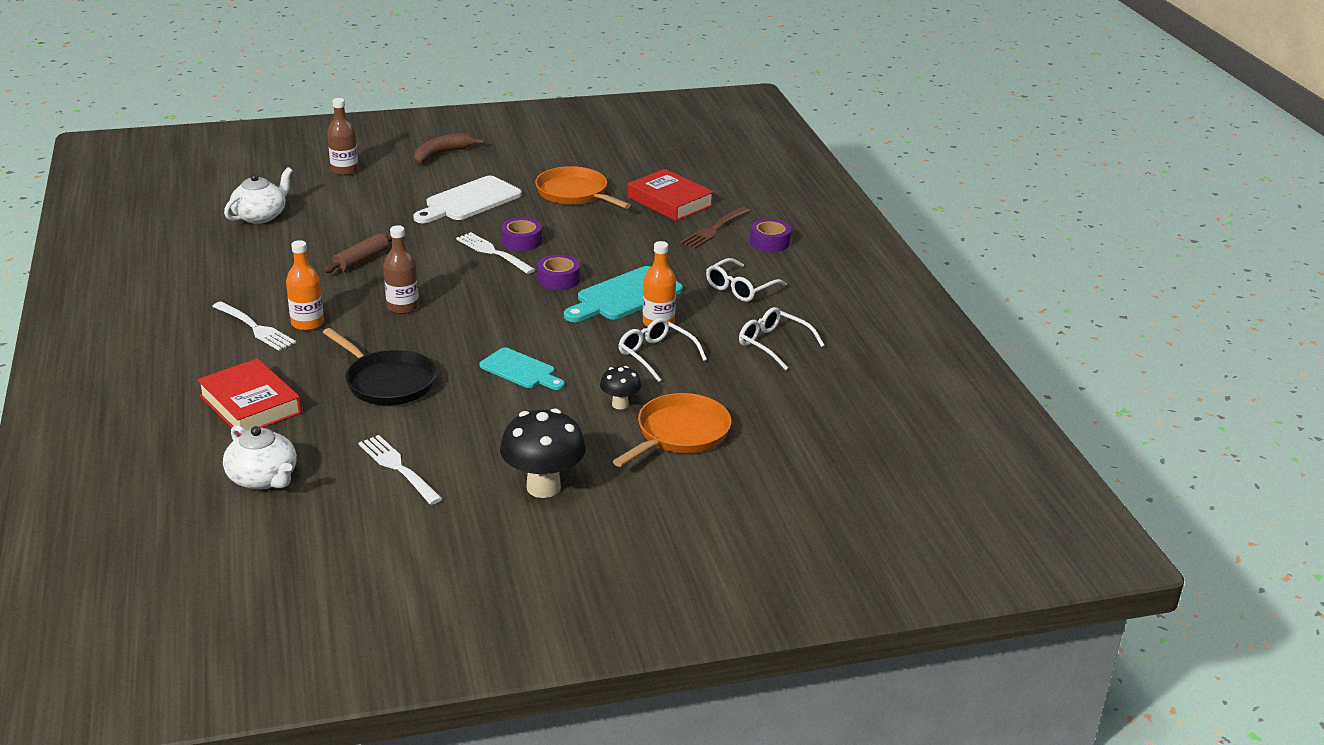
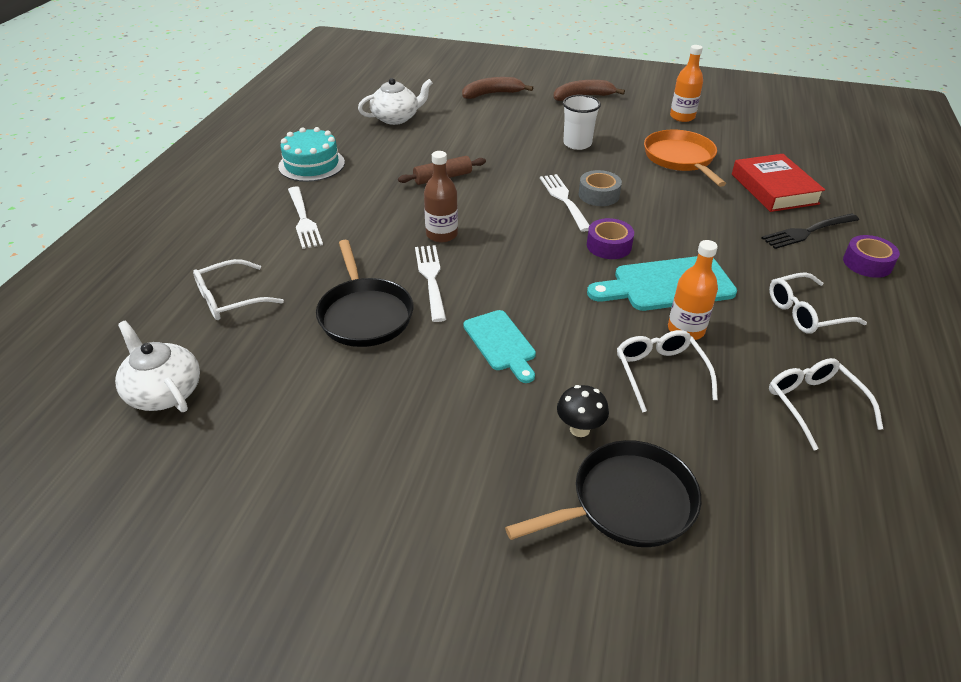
camera: 30 degrees right, 10 degrees up
red book [197,358,302,436] -> white glasses [193,259,284,320]
white teapot [223,425,297,490] -> white teapot turned 150 degrees clockwise [115,321,200,412]
orange bottle [286,240,324,331] -> orange bottle moved to [670,45,703,122]
brown bottle [327,98,358,176] -> brown banana [462,77,533,99]
white fork [358,435,442,505] -> white fork moved to [415,245,446,322]
white cutting board [413,176,522,223] -> white cup [563,95,601,150]
black mushroom [500,408,586,498] -> none
purple tape [501,218,542,251] -> grey tape [579,170,622,206]
orange pan [613,393,731,467] -> black pan [505,440,701,547]
brown fork [680,207,750,249] -> black fork [762,213,859,249]
none -> turquoise cake [278,127,345,182]

